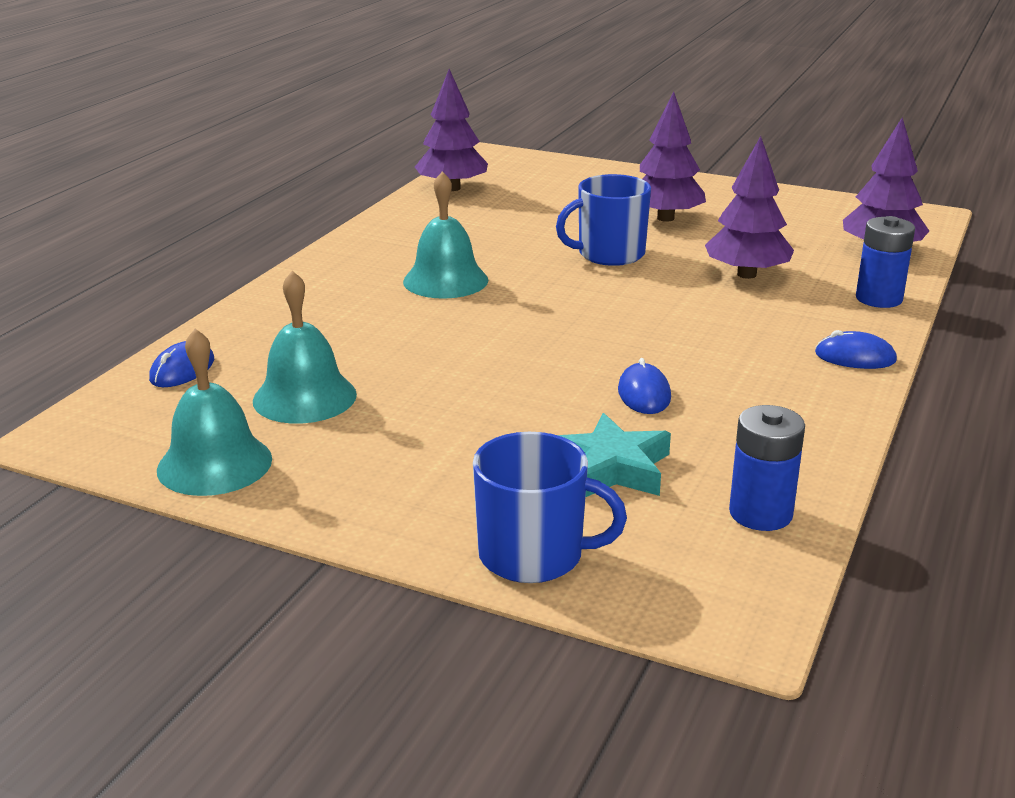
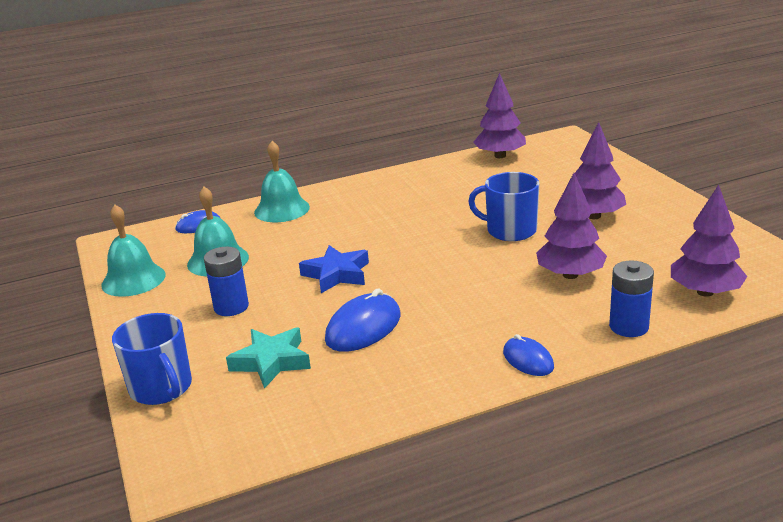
camera: 45 degrees right, 0 degrees up
turquoise bell [403,171,489,299] -> turquoise bell moved to [254,141,310,222]
blue mouse [618,358,671,414] -> blue mouse [325,288,401,352], size x1.62
blue battery [729,405,805,531] -> blue battery moved to [204,247,249,316]
none -> blue star [299,245,369,293]

